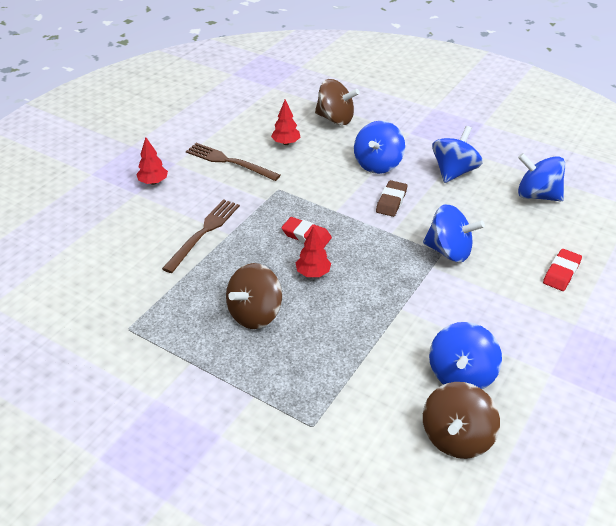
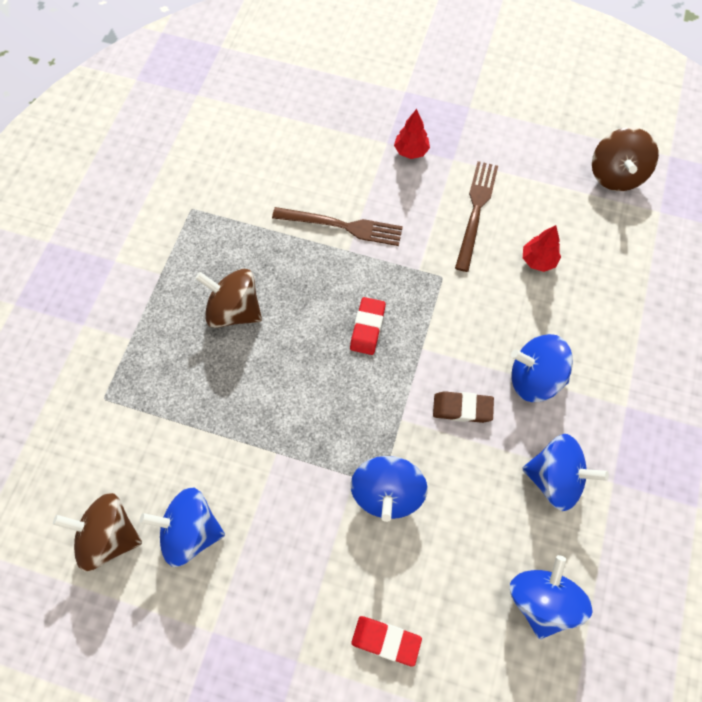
camera: 75 degrees right, 25 degrees up
red tree [296,226,331,277] -> none
brown spinning top [315,79,360,125] -> brown spinning top moved to [592,127,659,191]

